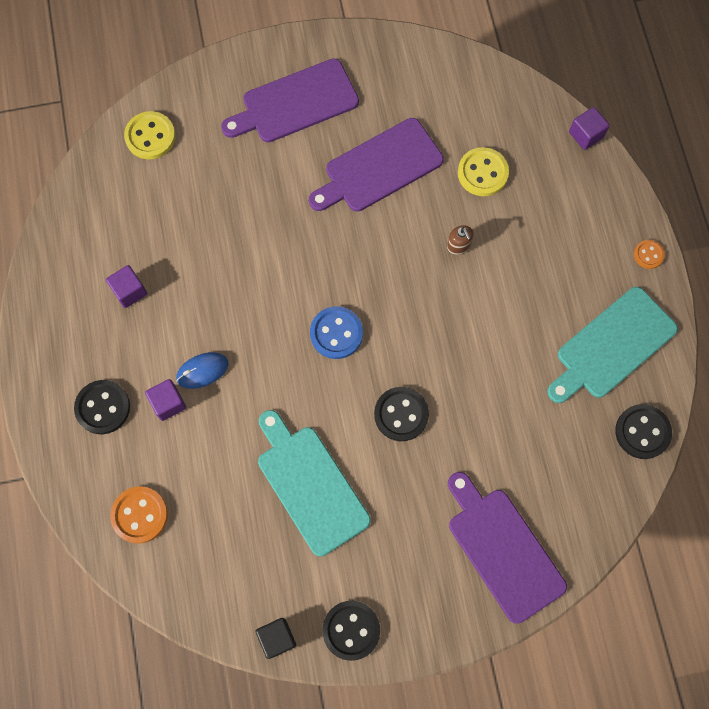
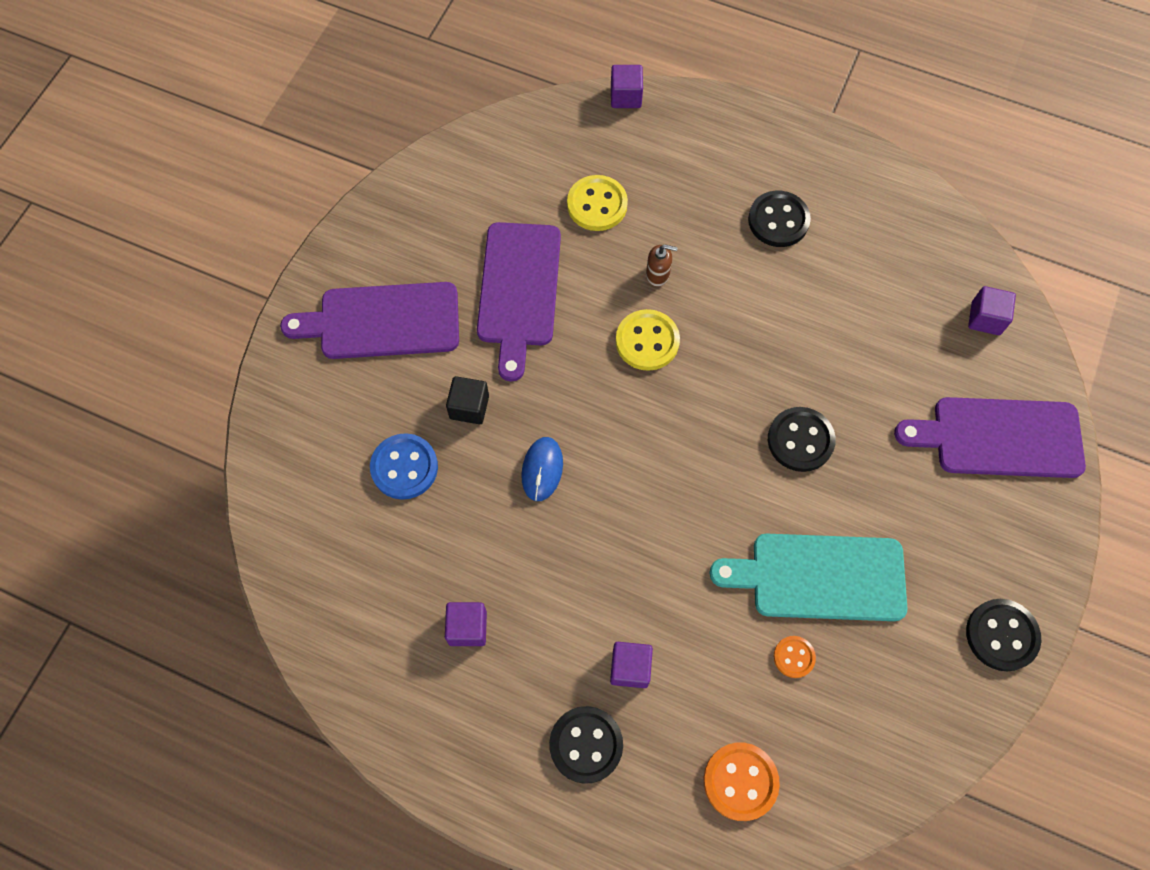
camera: 55 degrees left, 5 degrees down
yellow button [124,111,175,159] -> yellow button moved to [616,309,680,371]
blue mouse [176,352,228,389] -> blue mouse moved to [521,437,563,501]
purple cutting board [221,59,359,142] -> purple cutting board turned 75 degrees clockwise [280,282,459,359]
black cube [256,618,296,659] -> black cube moved to [446,376,489,424]
blue button [310,306,363,359] -> blue button moved to [370,433,438,500]
turquoise cutting board [547,287,678,403] -> none
black button [615,404,672,459] -> black button moved to [748,191,811,247]
orange button [634,240,665,269] -> orange button moved to [774,636,816,678]
none -> purple cube [968,286,1016,335]

